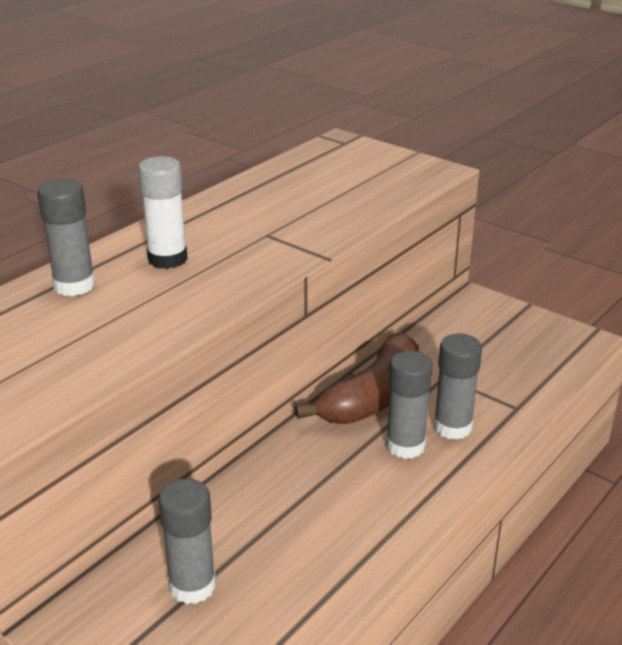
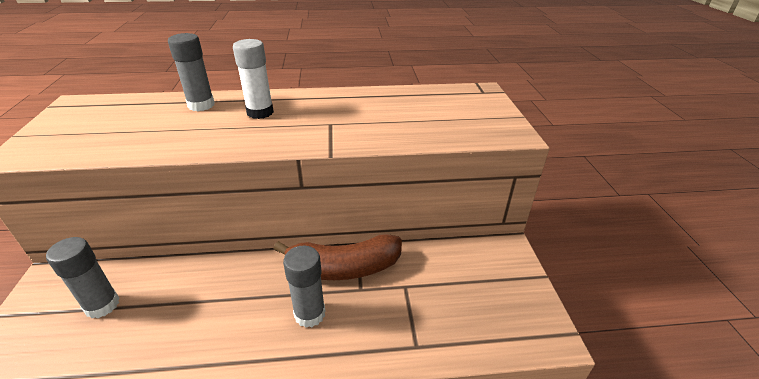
camera: 45 degrees right, 5 degrees up
grey glue stick [434,334,482,440] -> none

